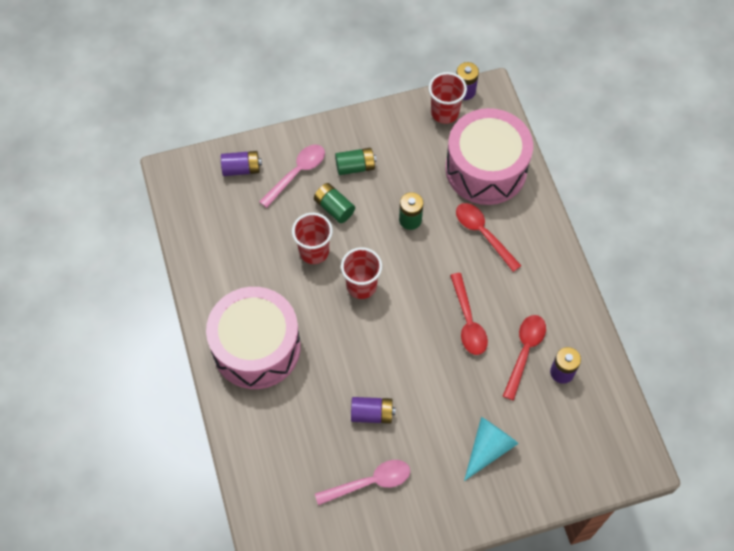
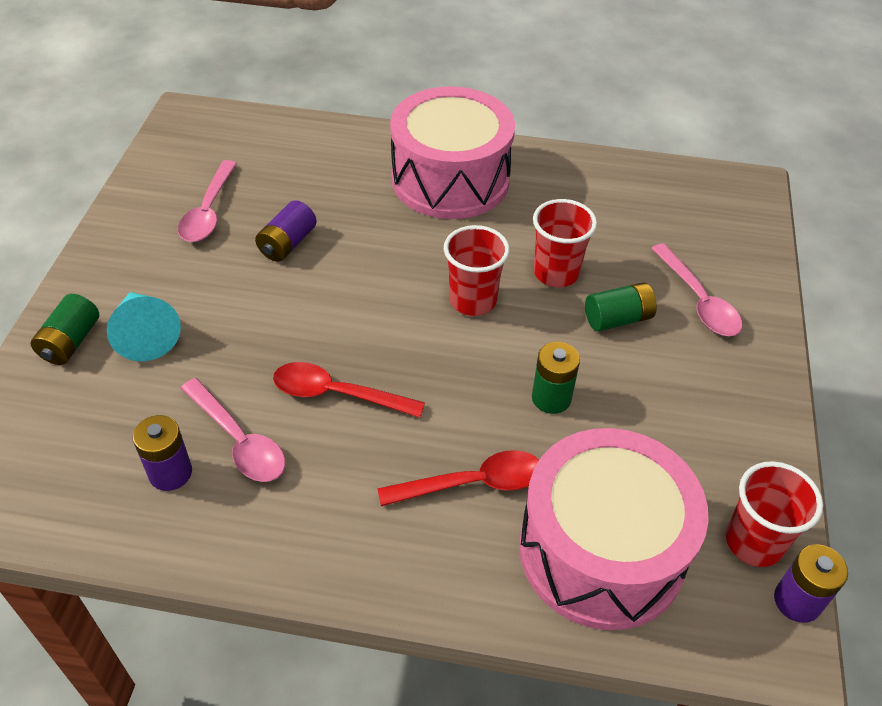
camera: 115 degrees right, 15 degrees down
purple battery [221,151,262,176] -> none
green battery [335,148,377,175] -> green battery moved to [31,294,99,365]
red spoon [503,315,546,401] -> pink spoon [181,378,285,482]

